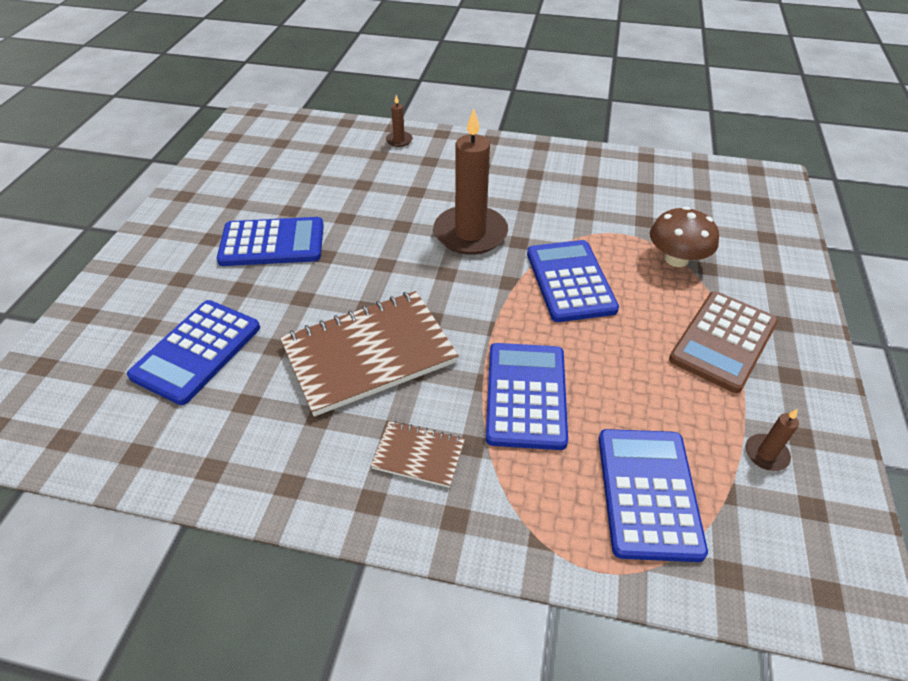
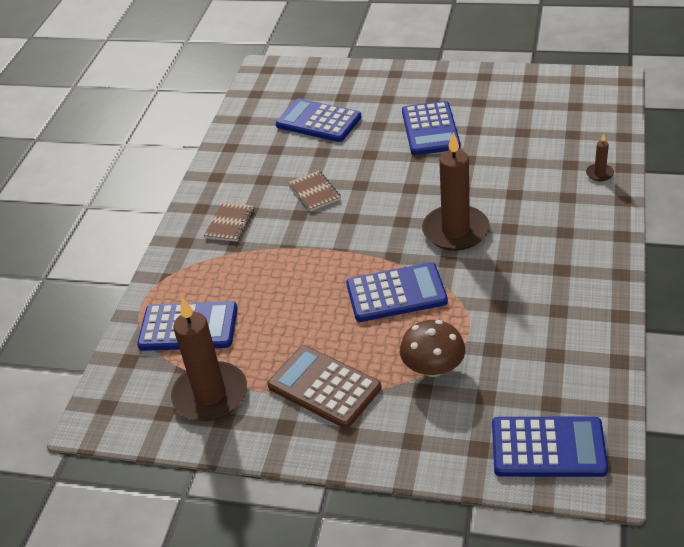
camera: 95 degrees right, 5 degrees down
brown notebook [280,291,459,417] -> brown notebook [289,171,341,211], size x0.48
blue calculator [486,343,568,450] -> blue calculator moved to [492,416,608,477]
brown candle [746,408,799,471] -> brown candle [171,297,247,421], size x2.35

